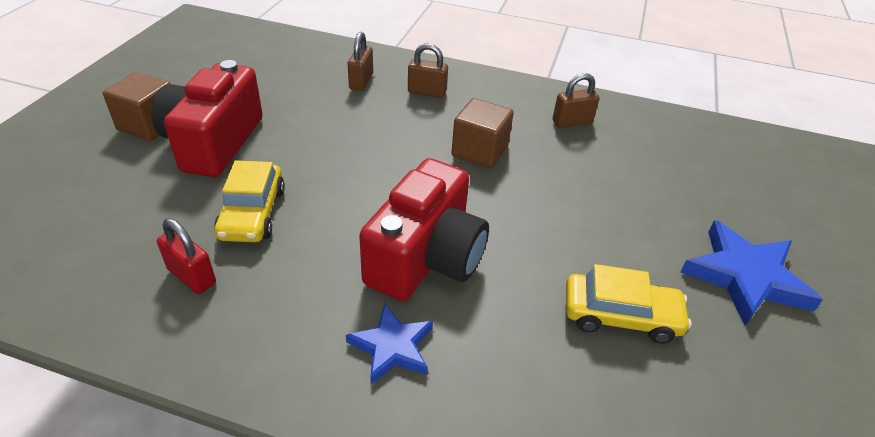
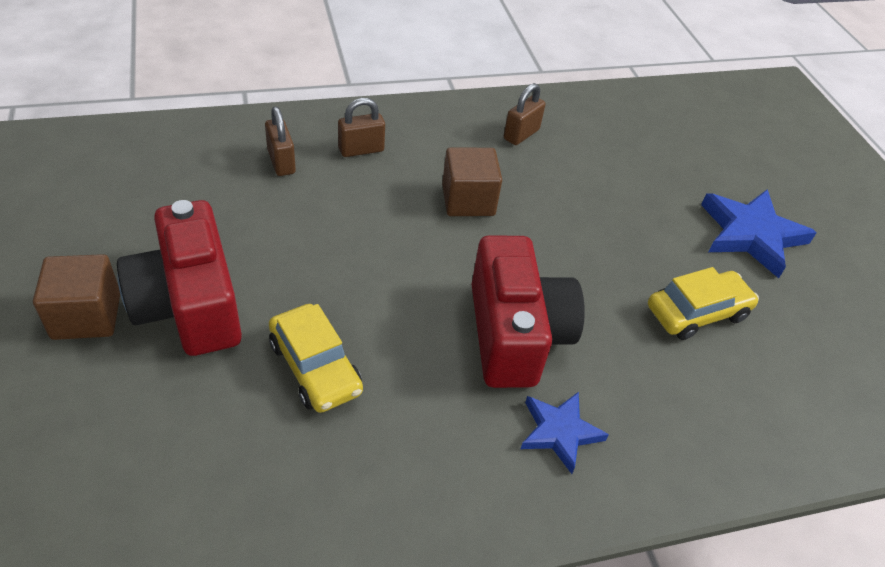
camera: 35 degrees left, 5 degrees up
red padlock [157,218,216,294] -> none

